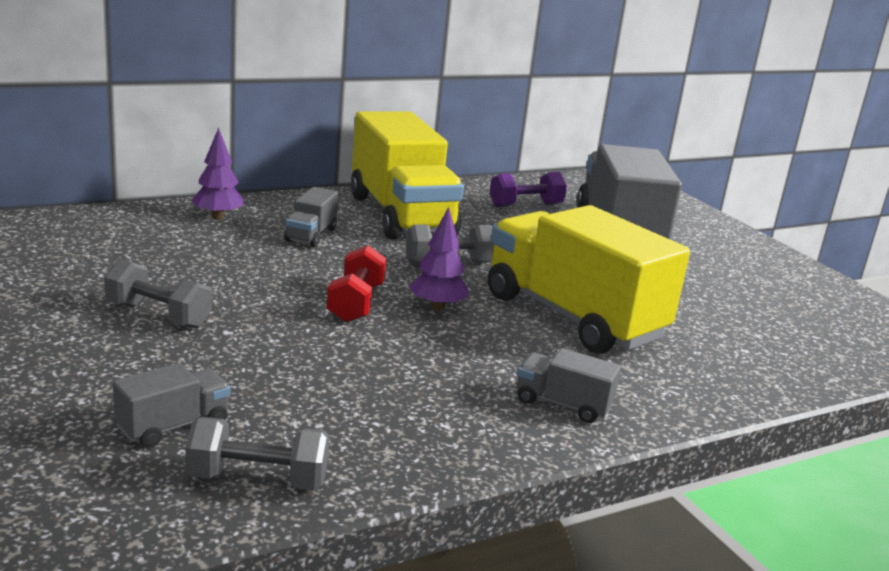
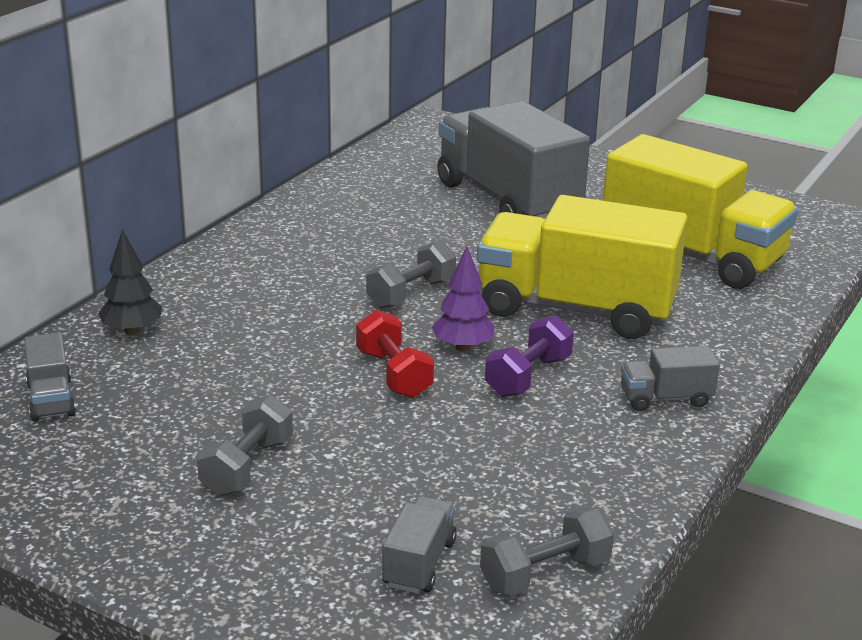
camera: 30 degrees left, 5 degrees up
grey dumbbell [104,259,212,329] -> grey dumbbell turned 60 degrees counterclockwise [197,394,293,496]
purple tree [191,128,244,220] -> black tree [98,229,162,335]
grey truck [284,187,338,247] -> grey truck moved to [24,333,76,421]
yellow truck [351,111,464,240] -> yellow truck moved to [603,134,798,289]
purple dumbbell [490,172,567,207] -> purple dumbbell moved to [485,315,574,397]

